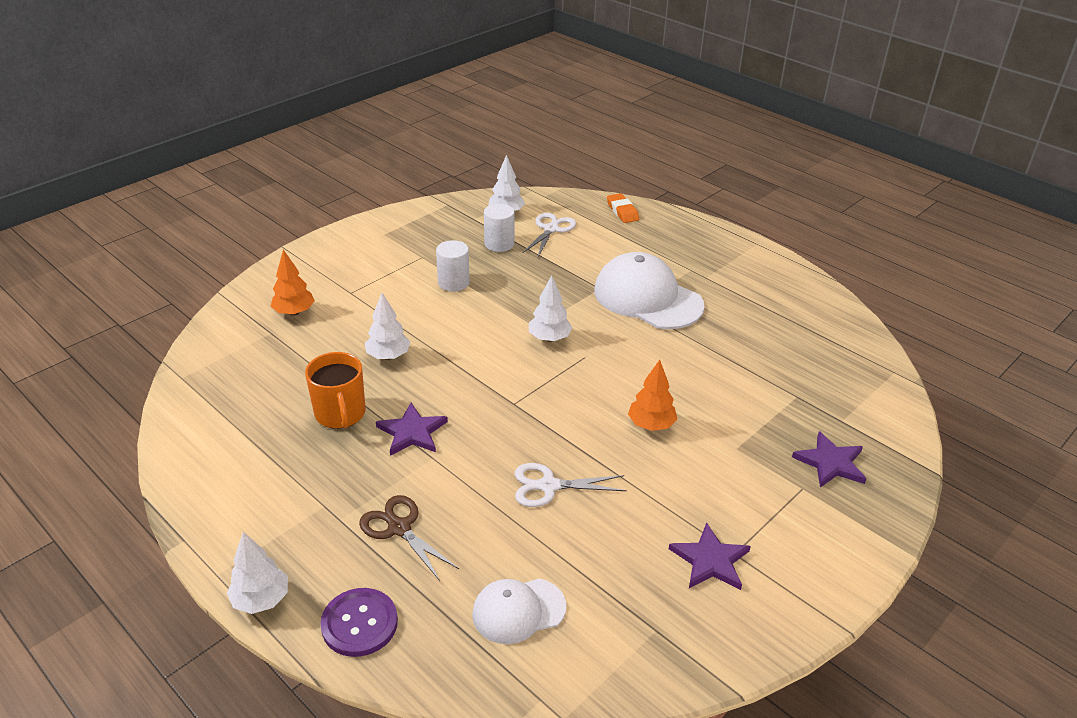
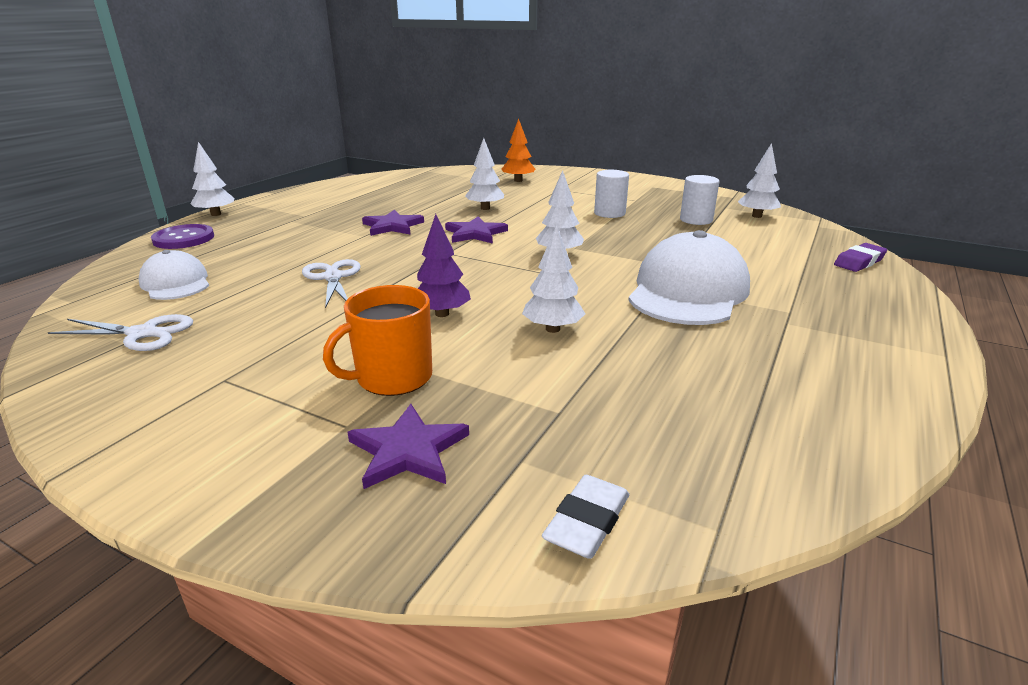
camera: 75 degrees right, 10 degrees down
orange mug [305,352,366,429] -> orange mug moved to [323,285,432,396]
brown scissors [359,495,459,581] -> none
white scissors [522,213,576,257] -> white scissors moved to [48,314,193,351]
orange eraser [607,193,639,223] -> purple eraser [834,243,887,272]
orange tree [628,360,677,431] -> purple tree [417,214,471,317]
purple star [669,523,751,590] -> purple star moved to [445,216,508,244]
none -> white tree [522,225,585,333]
none -> white eraser [542,475,629,559]

